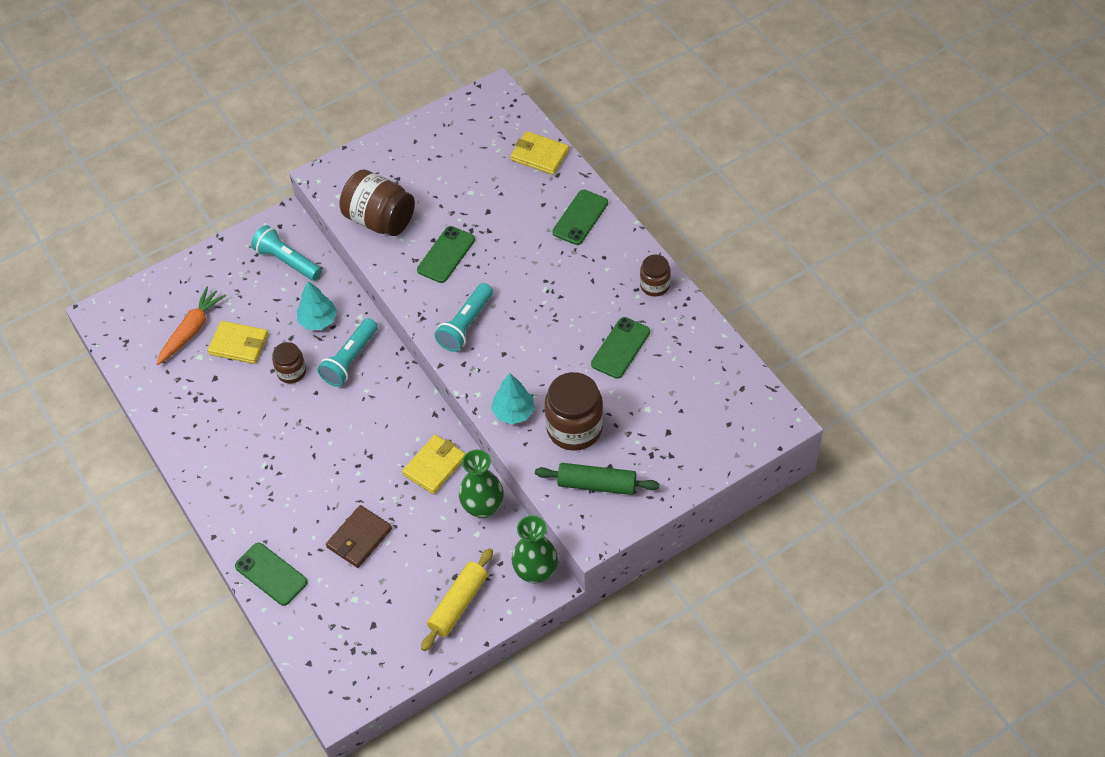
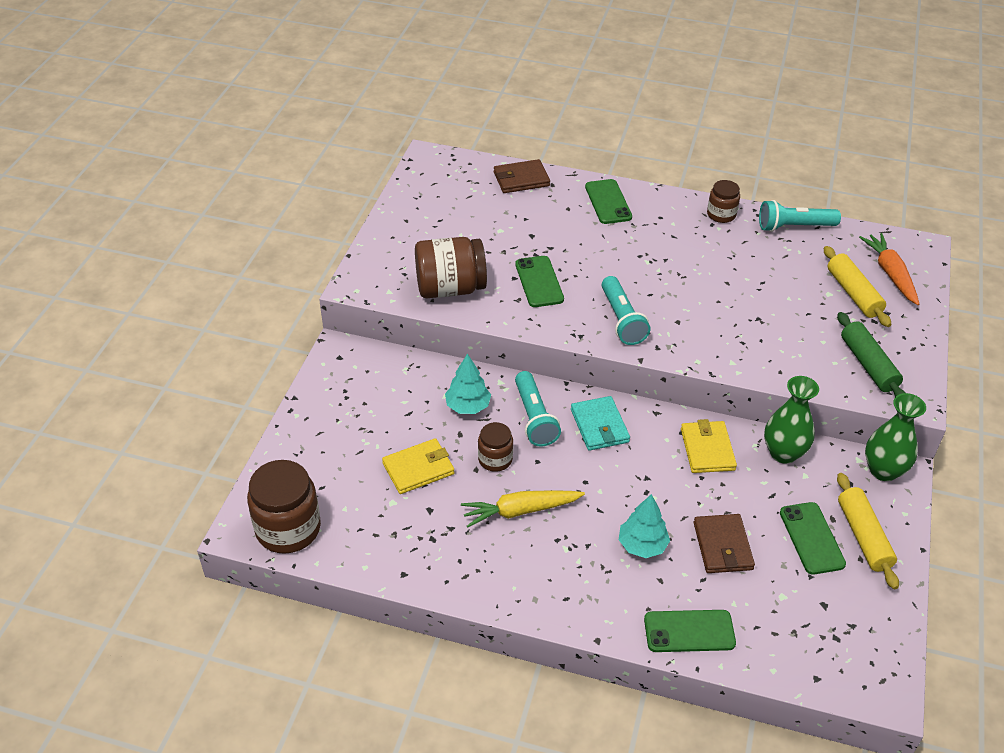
camera: 45 degrees left, 10 degrees down
orange carrot [157,287,226,365] -> orange carrot moved to [859,233,919,305]
turquoise flashlight [251,225,322,281] -> turquoise flashlight moved to [759,200,841,232]
turquoise tree [491,373,535,424] -> turquoise tree moved to [619,494,670,558]
yellow wallet [511,131,569,175] -> brown wallet [494,159,550,193]
green rolling pin [535,463,659,495] -> green rolling pin turned 75 degrees counterclockwise [837,312,906,397]
brown jar [545,372,603,451] -> brown jar moved to [247,460,321,554]
green phone [591,317,650,379] -> green phone moved to [780,502,846,575]
none -> yellow carrot [461,490,585,528]
none -> turquoise wallet [571,396,630,451]
none -> yellow rolling pin [824,246,892,327]

